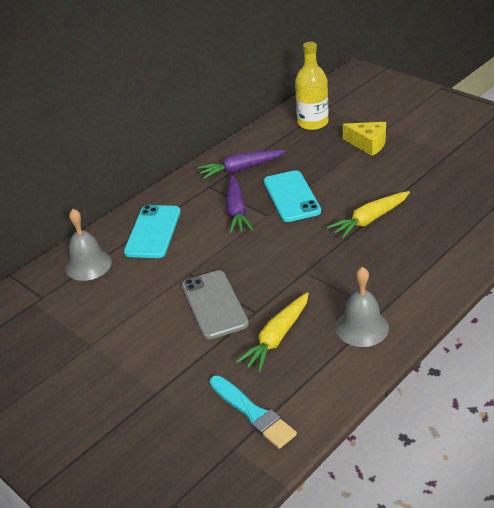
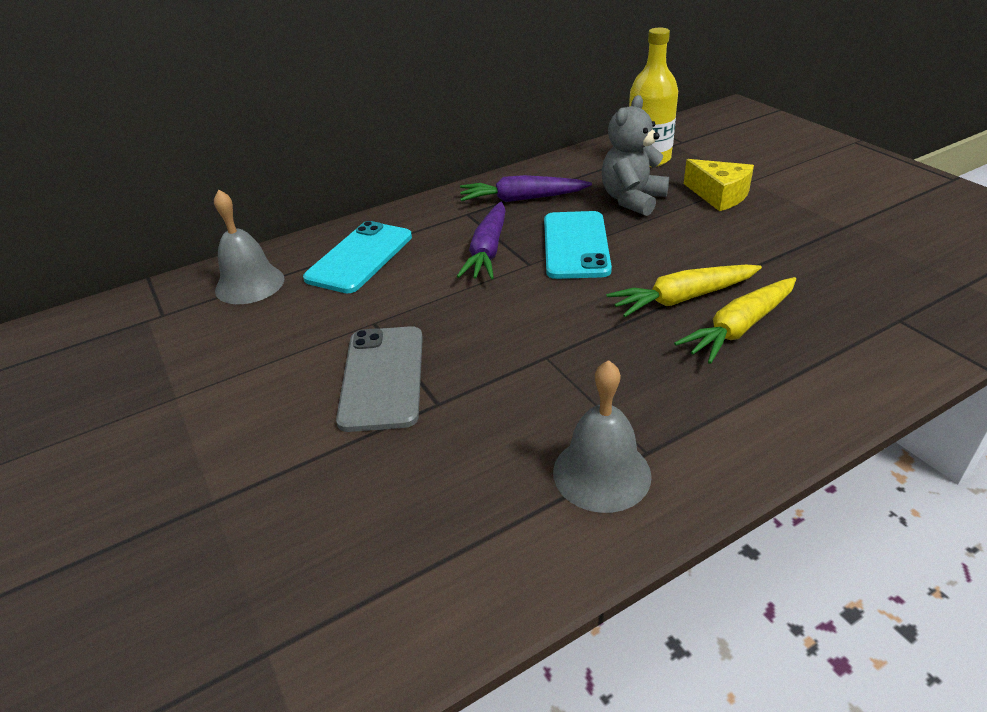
camera: 15 degrees right, 0 degrees up
turquoise brush [209,375,297,449] -> none
yellow carrot [236,292,309,373] -> yellow carrot moved to [674,277,796,364]
none -> grey teddy bear [602,95,669,216]

